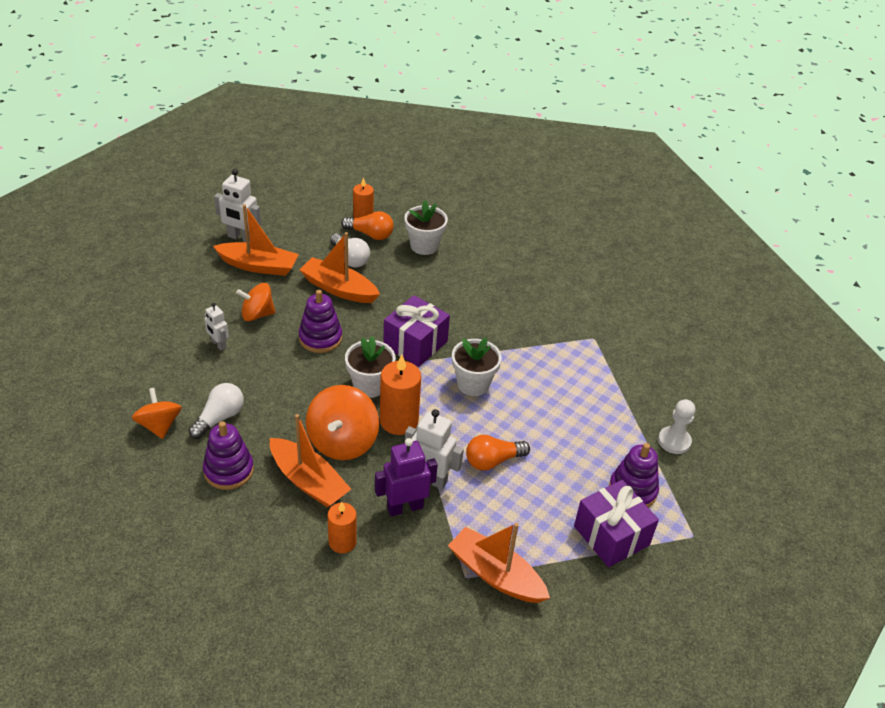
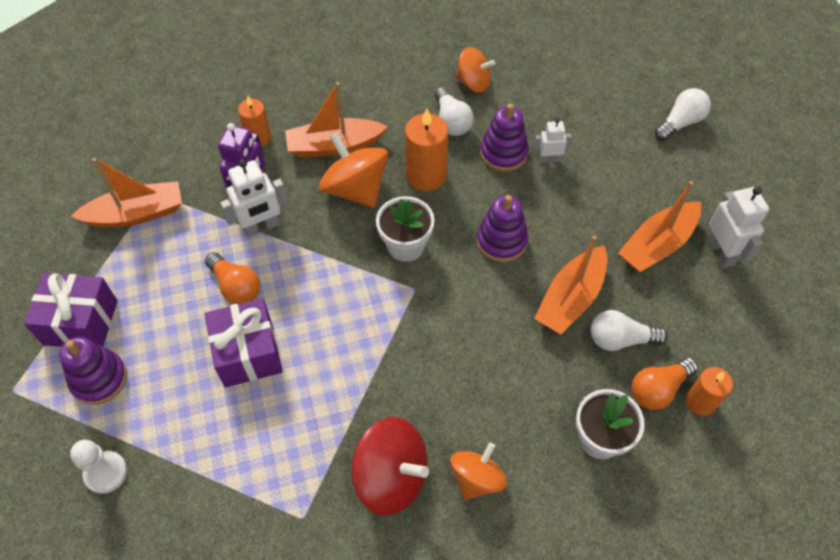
camera: 130 degrees right, 15 degrees up
purple stacking toy [203,421,254,490] -> purple stacking toy moved to [480,104,529,172]
white robot [214,169,261,242] -> white robot turned 105 degrees clockwise [708,186,769,268]
orange spinning top [236,283,276,321] -> orange spinning top moved to [450,443,507,500]
orange boat [299,232,380,303] -> orange boat turned 150 degrees clockwise [534,236,608,334]
orange candle [380,355,421,435] -> orange candle moved to [405,109,448,191]
purple gift [383,295,450,367] -> purple gift moved to [205,298,283,388]
white flower pot [452,337,502,396] -> none
orange light bulb [466,435,530,471] -> orange light bulb turned 120 degrees clockwise [205,252,260,304]
none -> red spinning top [351,417,429,516]
none -> white light bulb [655,88,711,141]

